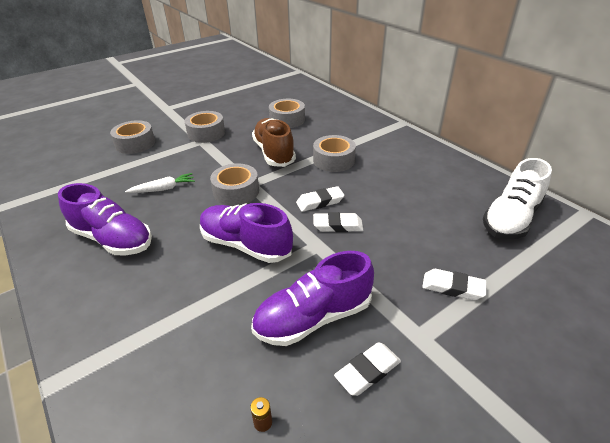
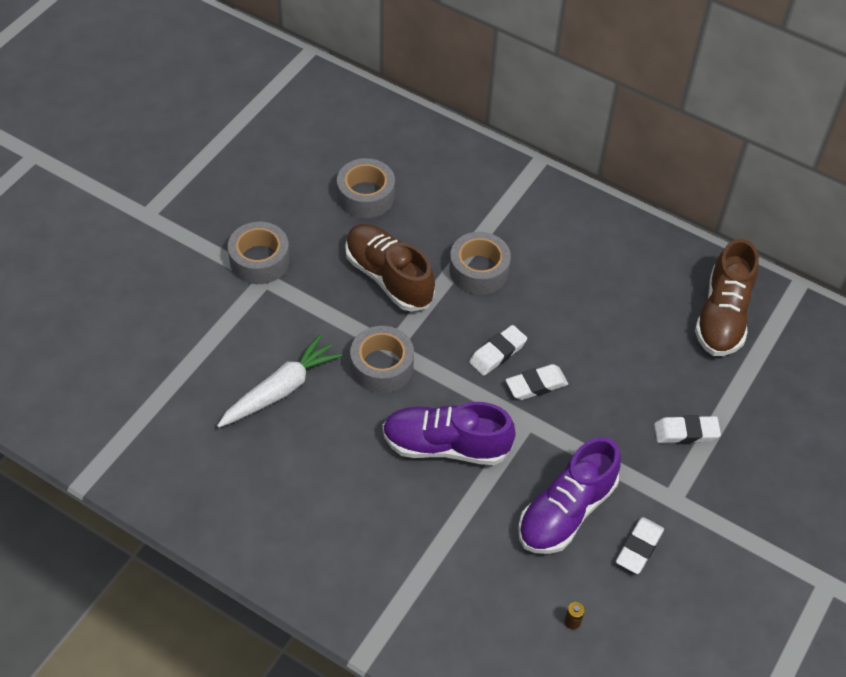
camera: 25 degrees left, 15 degrees up
purple shoe [58,183,152,255] -> none
grey tape [110,120,155,154] -> none
white carrot [125,173,195,193] -> white carrot [217,334,342,428], size x1.54
white shoe [483,158,552,239] -> brown shoe [695,239,759,356]

